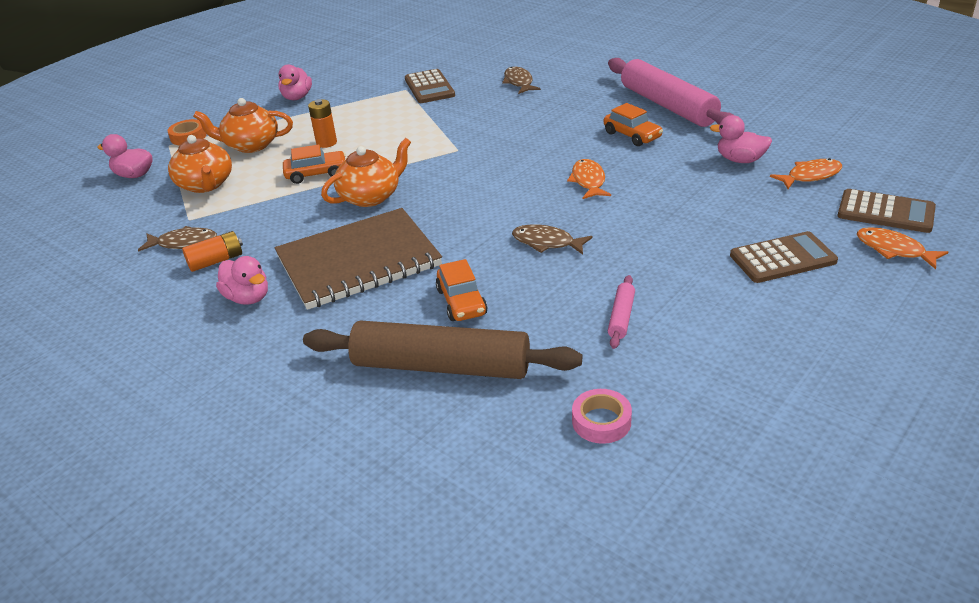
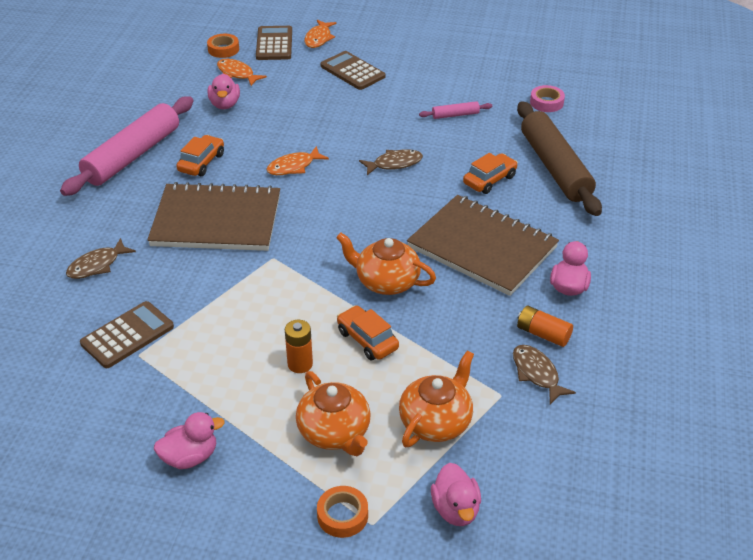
camera: 120 degrees left, 5 degrees up
brown fish [512,224,593,255] -> brown fish turned 105 degrees counterclockwise [359,149,423,175]
none -> brown notebook [147,182,280,251]
none -> orange tape [207,34,239,58]

